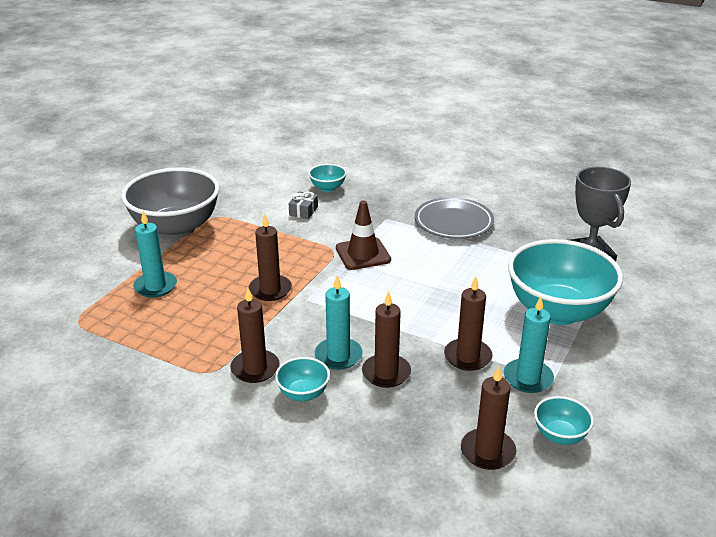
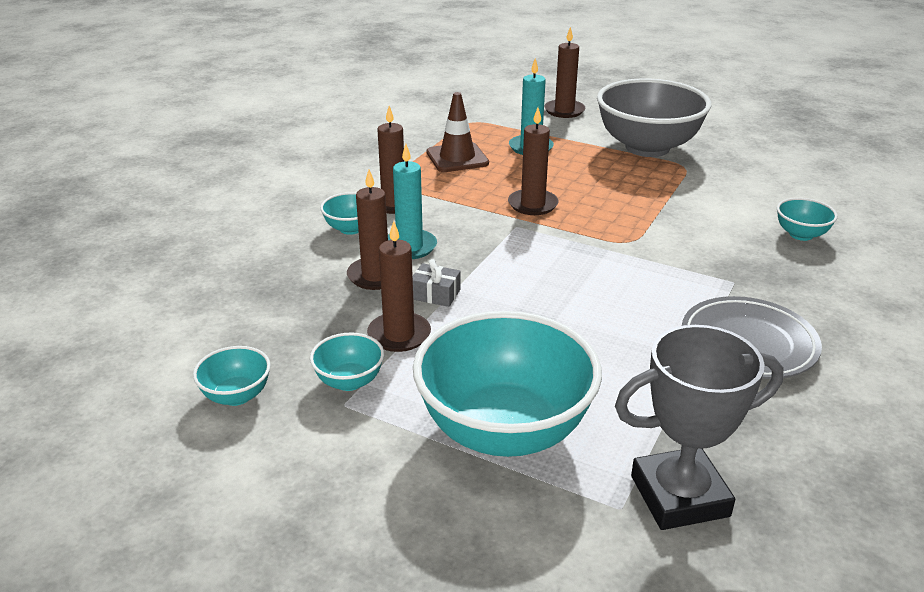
camera: 90 degrees right, 0 degrees up
grey gift [289,192,318,219] -> grey gift moved to [413,259,461,307]
brown traffic cone [336,201,391,270] -> brown traffic cone moved to [427,92,489,172]
brown candle [461,366,516,470] -> brown candle moved to [544,27,585,118]
turquoise candle [504,296,554,393] -> turquoise bowl [310,333,384,391]

